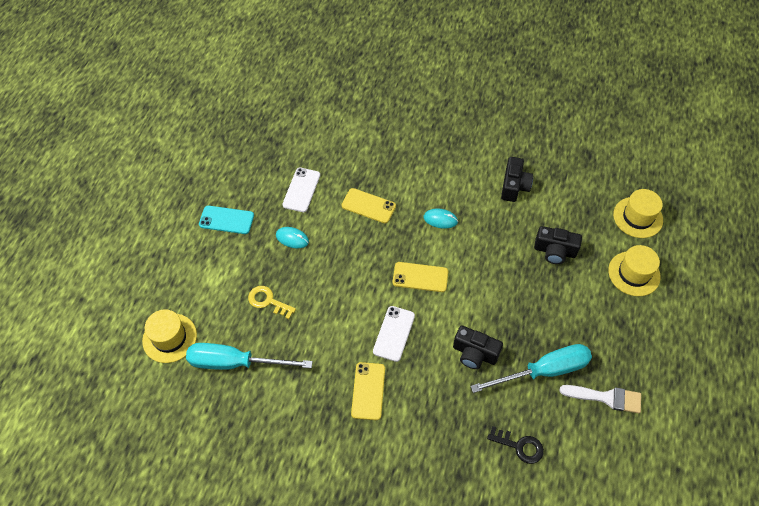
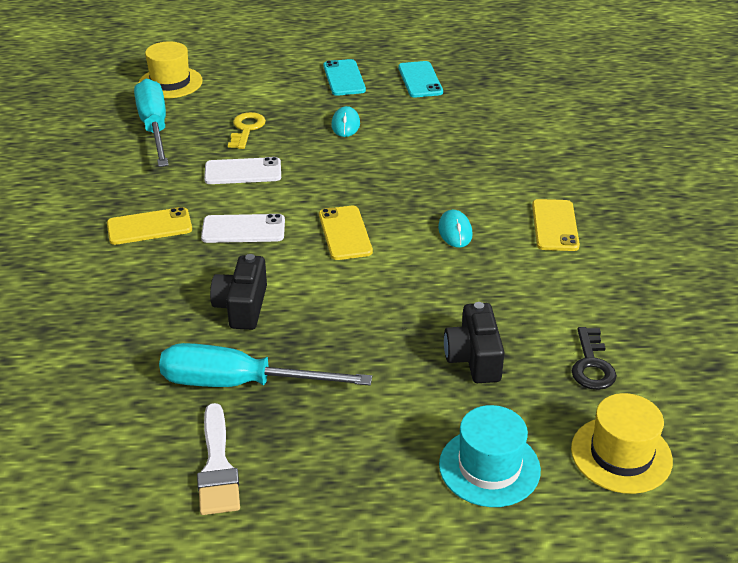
camera: 70 degrees right, 20 degrees down
white phone [282,168,320,212] -> white phone moved to [204,157,281,184]
yellow phone [341,188,396,223] -> yellow phone moved to [532,199,580,251]
turquoise screwdriver [470,344,592,393] -> turquoise screwdriver turned 135 degrees clockwise [159,343,372,387]
black key [487,426,544,464] -> black key moved to [572,327,617,390]
black camera [501,157,533,202] -> none
yellow hat [608,245,661,296] -> turquoise hat [439,405,541,507]
none -> turquoise phone [398,61,443,97]

